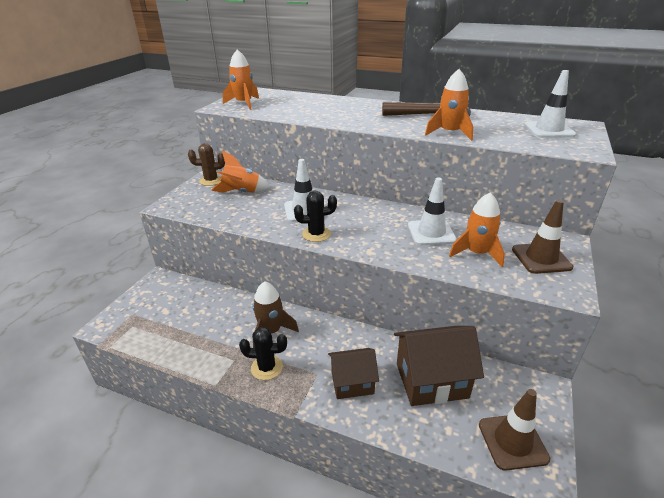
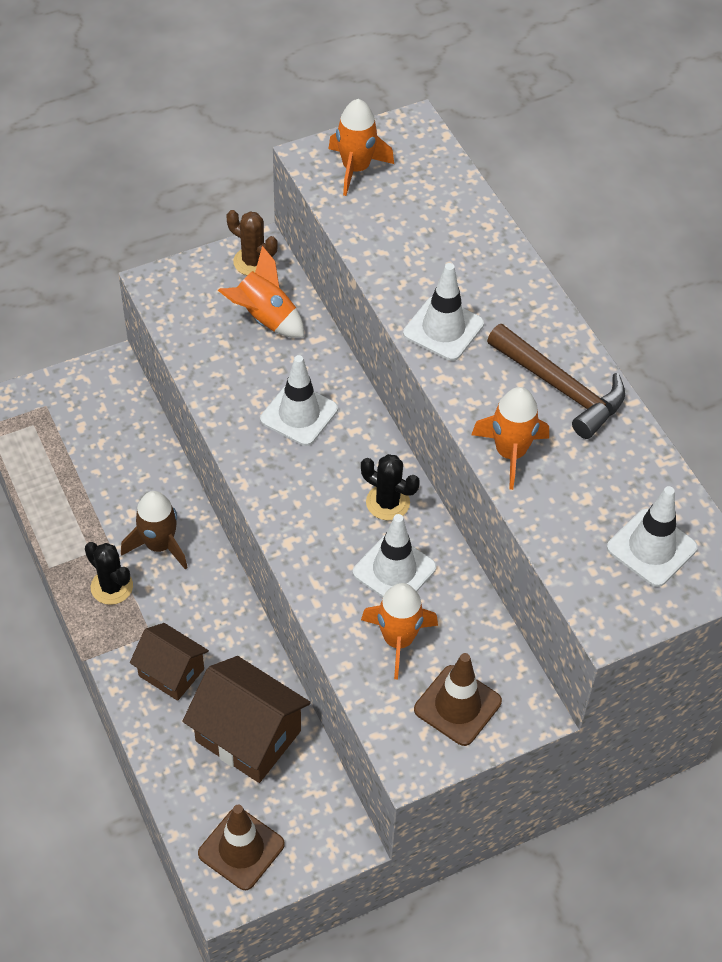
camera: 40 degrees right, 20 degrees up
black cactus [294,191,337,242] -> black cactus moved to [361,454,420,520]
none -> white traffic cone [403,263,484,361]

